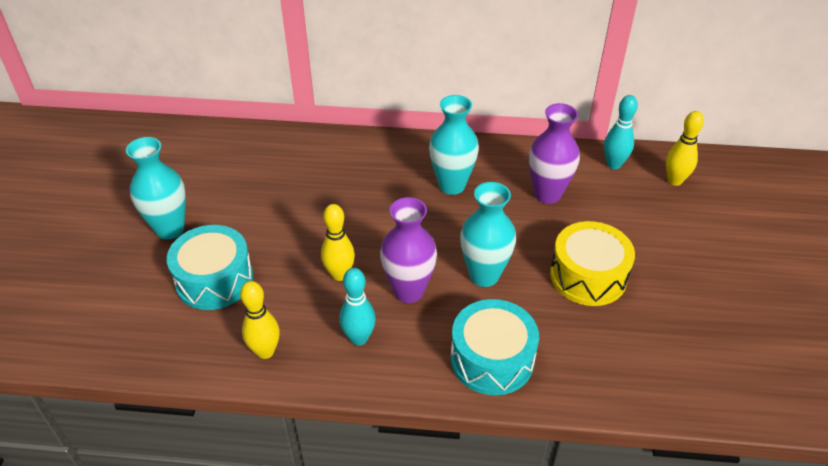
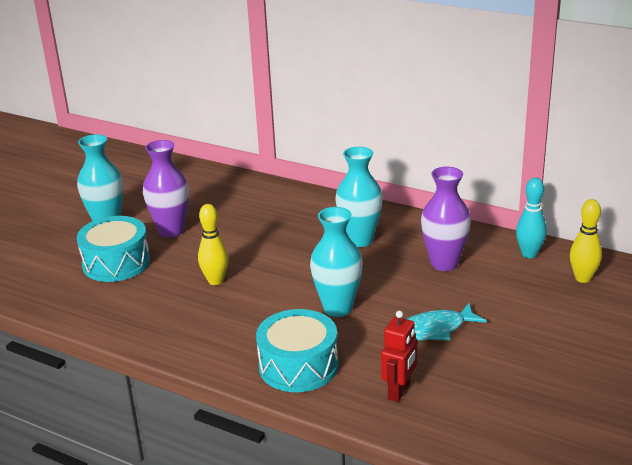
camera: 25 degrees right, 15 degrees down
yellow bowling pin [240,281,280,359] -> none
turquoise bowling pin [339,268,376,346] -> none
purple vase [380,197,437,303] -> purple vase moved to [143,140,189,238]
yellow drum [550,221,635,306] -> turquoise fish [407,303,487,341]
none -> red robot [381,311,417,402]

